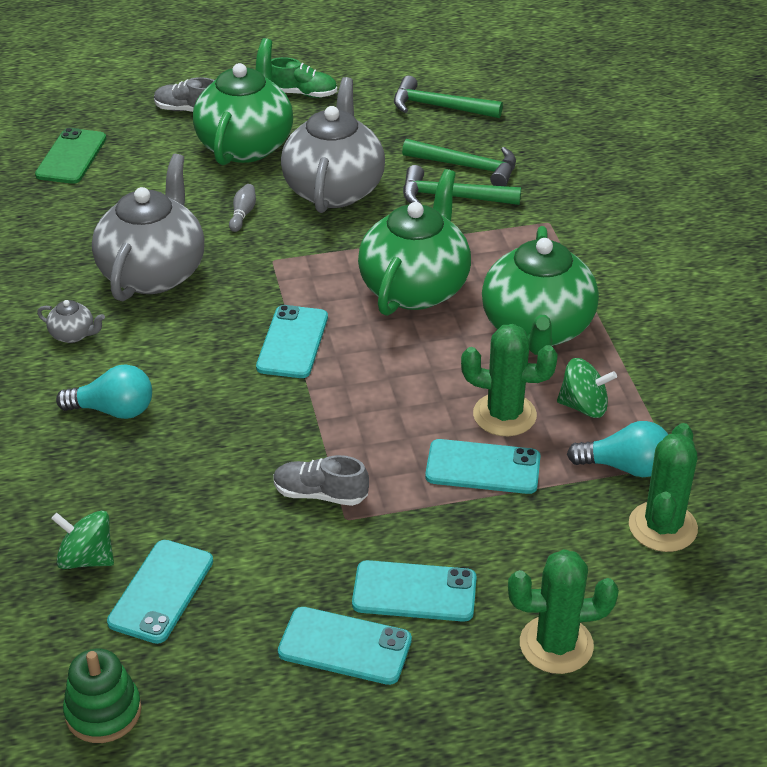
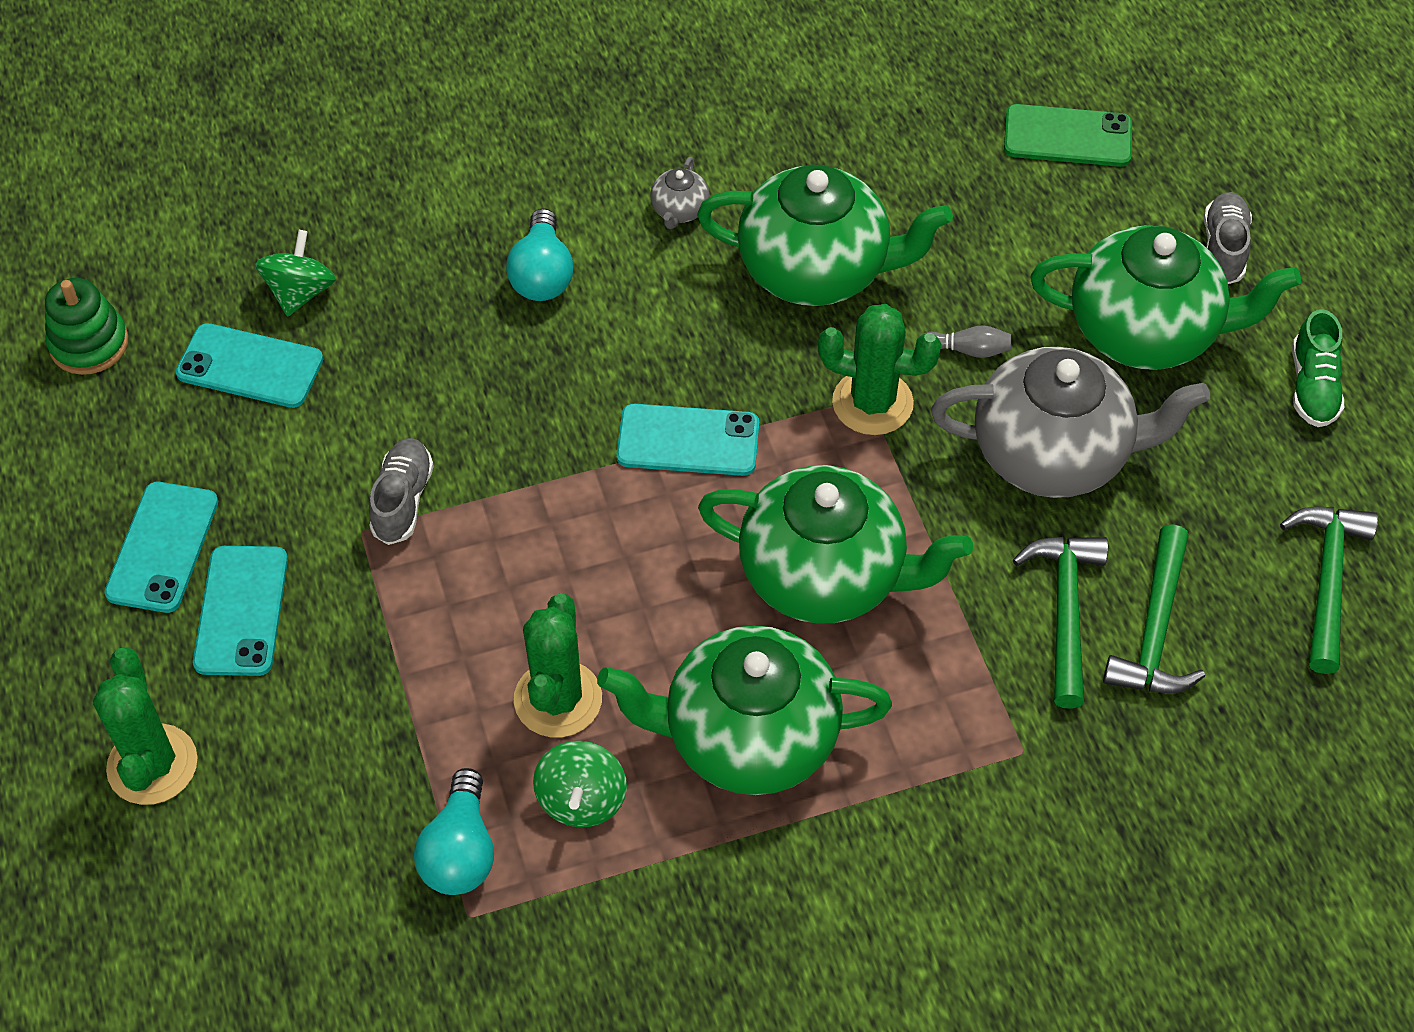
camera: 85 degrees right, 15 degrees up
grey teapot [92,154,204,301] -> green teapot [697,165,953,306]
turquoise phone [425,439,541,494] -> none
green cactus [629,423,698,552] -> green cactus moved to [818,304,941,435]

